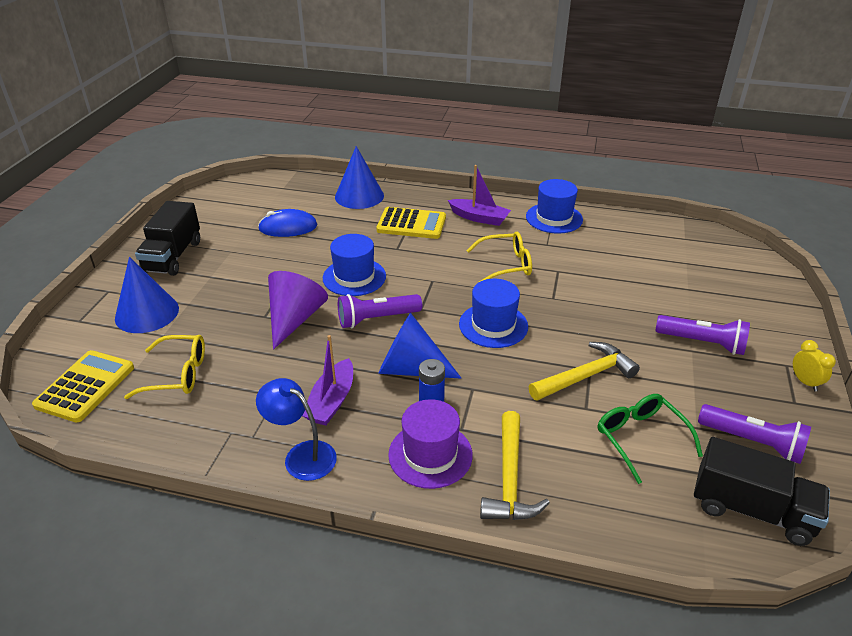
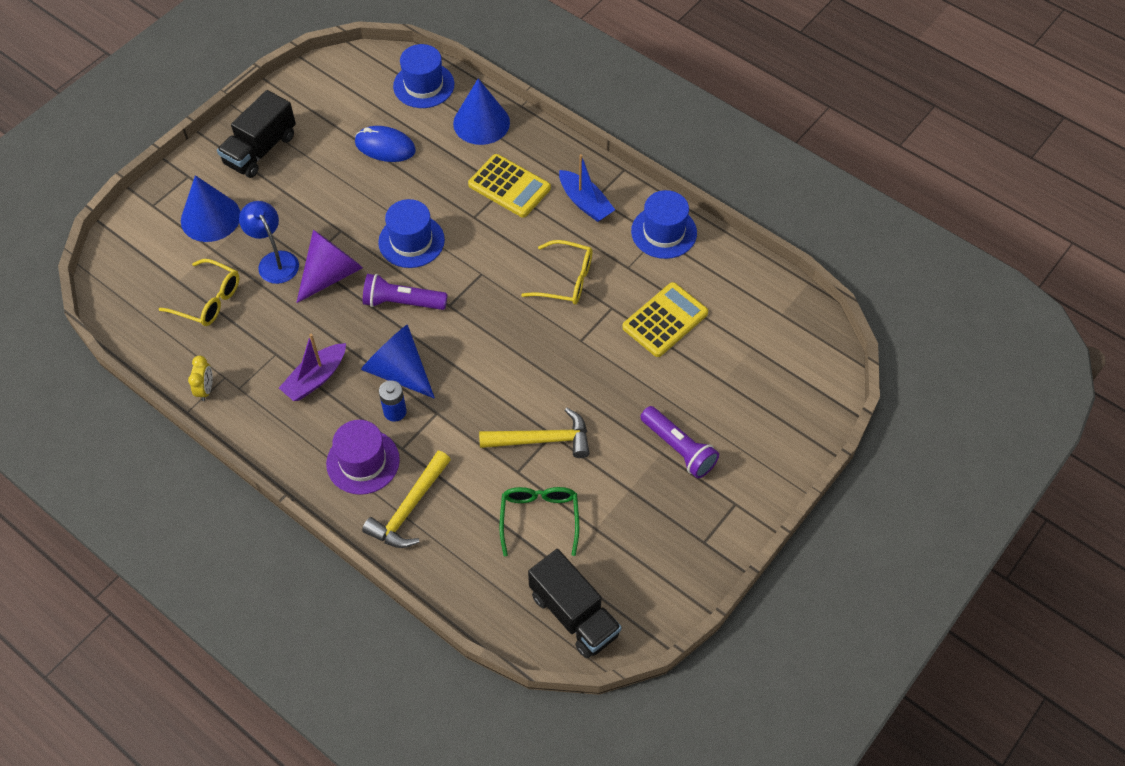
camera: 25 degrees right, 20 degrees up
yellow calculator [32,350,134,423] -> yellow calculator moved to [622,282,708,357]
blue lamp [256,378,337,481] -> blue lamp moved to [239,201,299,284]
purple boat [448,165,511,226] -> blue boat [559,154,615,222]
blue hat [459,279,528,348] -> blue hat moved to [393,44,454,108]
purple flashlight [698,404,811,464] -> none
yellow clock [793,340,836,391] -> yellow clock moved to [188,355,213,401]

